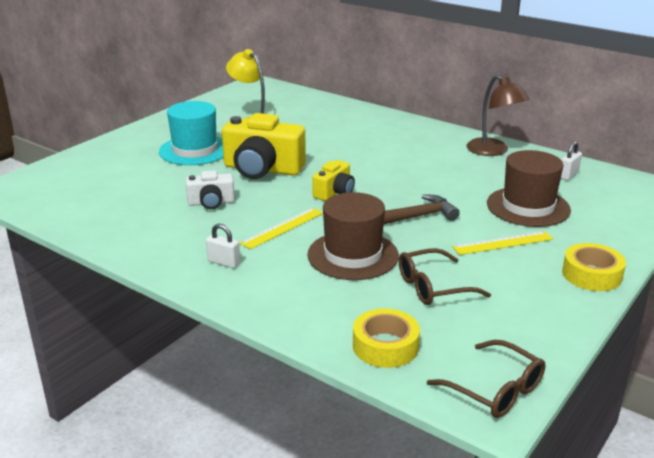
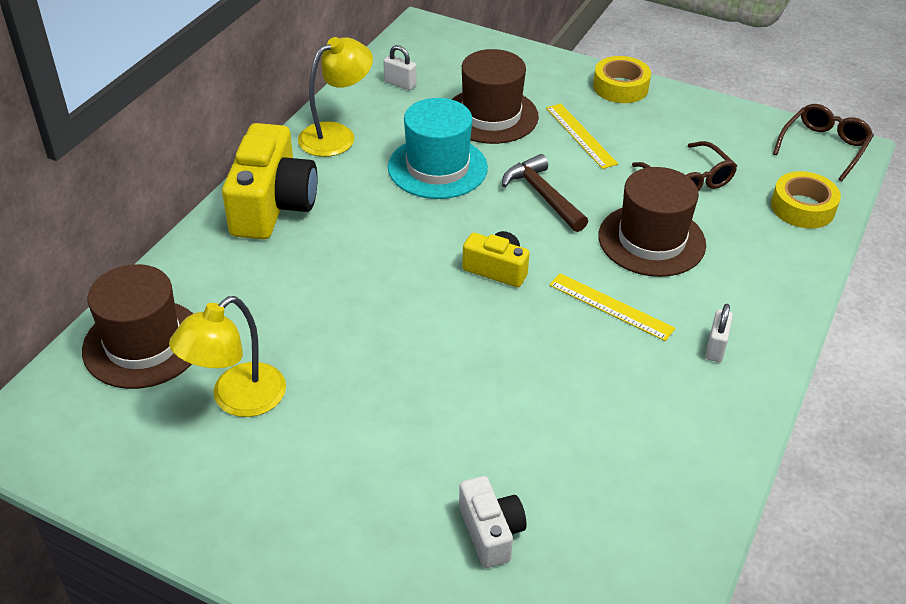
camera: 100 degrees left, 15 degrees up
turquoise hat [159,101,224,165] -> turquoise hat moved to [388,98,488,199]
white camera [186,170,235,209] -> white camera moved to [459,476,526,568]
yellow camera [222,113,306,179] -> yellow camera moved to [222,123,317,239]
brown lamp [466,75,530,156] -> yellow lamp [298,37,373,157]
none -> brown hat [82,264,194,389]

